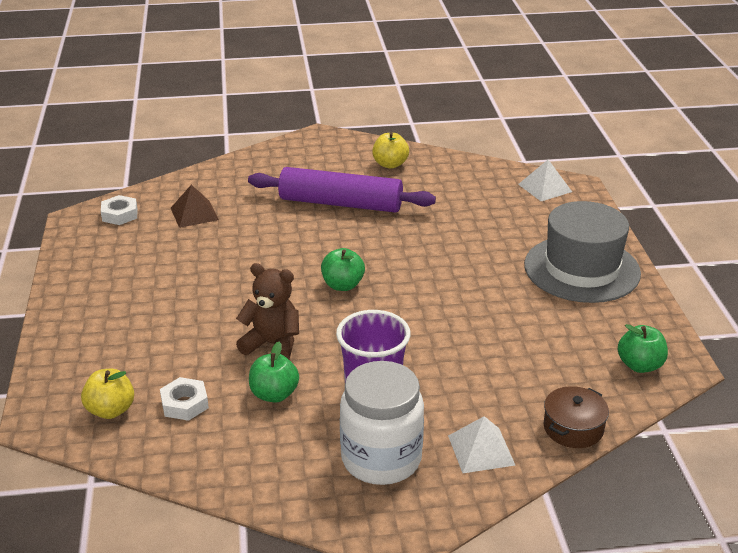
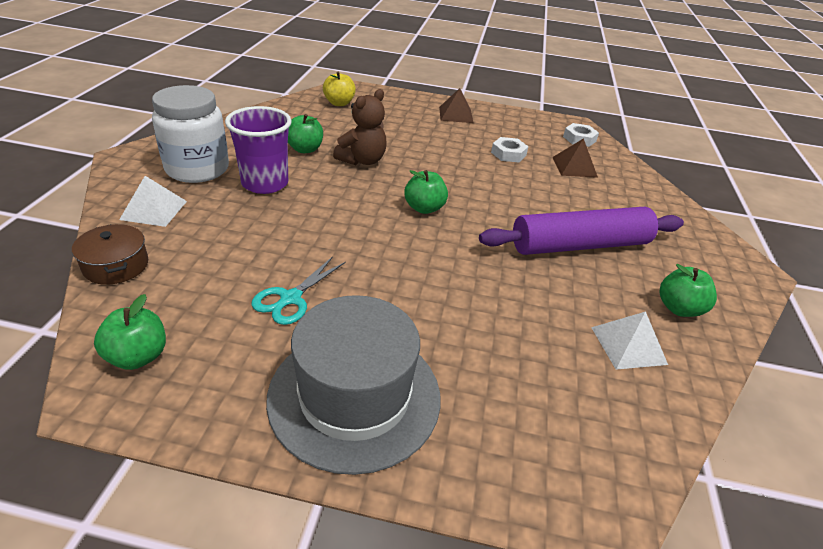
camera: 105 degrees right, 5 degrees up
white nut [160,377,209,421] -> white nut moved to [491,137,529,163]
purple rolling pin [248,167,436,213] -> purple rolling pin turned 45 degrees clockwise [479,207,684,255]
yellow apple [372,132,409,169] -> green apple [659,264,717,317]
white pyramid [518,160,572,201] -> white pyramid moved to [591,311,668,370]
none -> turquoise scissors [251,256,346,325]
none -> brown pyramid [439,88,473,123]

